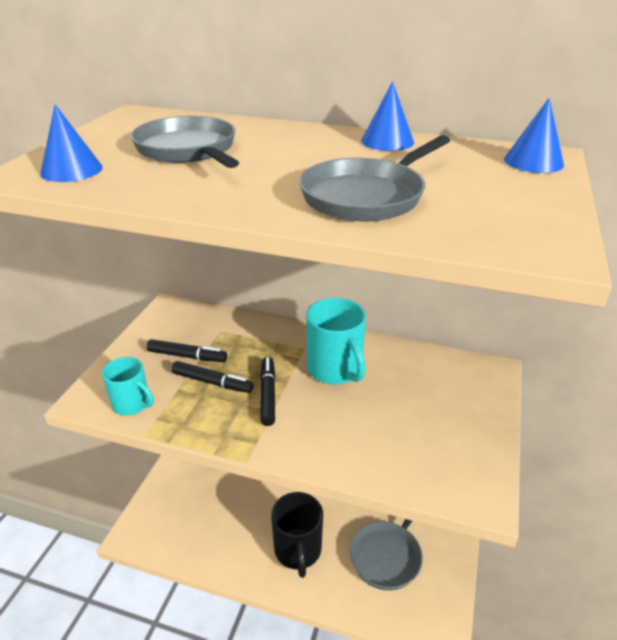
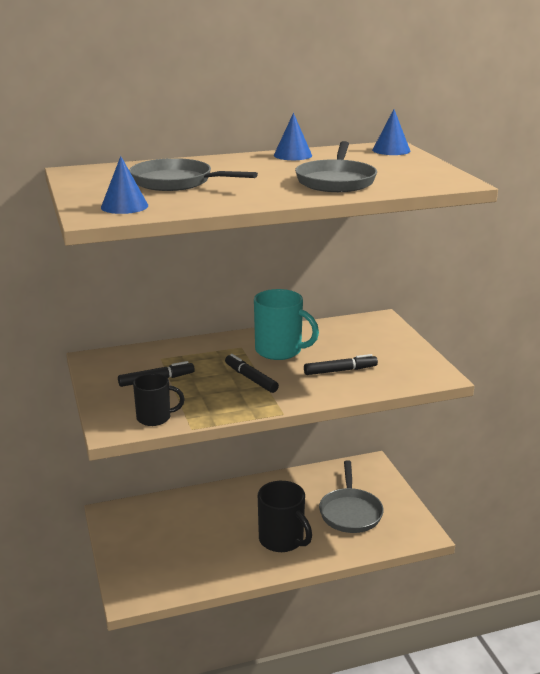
camera: 35 degrees left, 10 degrees down
turquoise mug [102,357,154,415] -> black mug [133,374,185,426]
black marker [172,361,254,393] -> black marker moved to [304,354,378,375]

